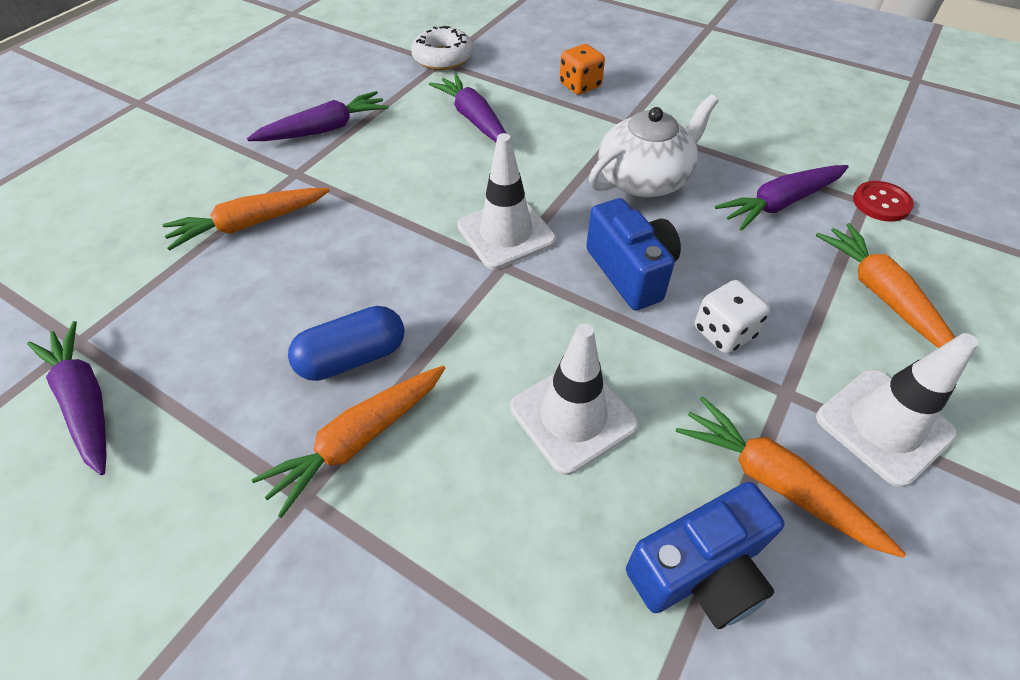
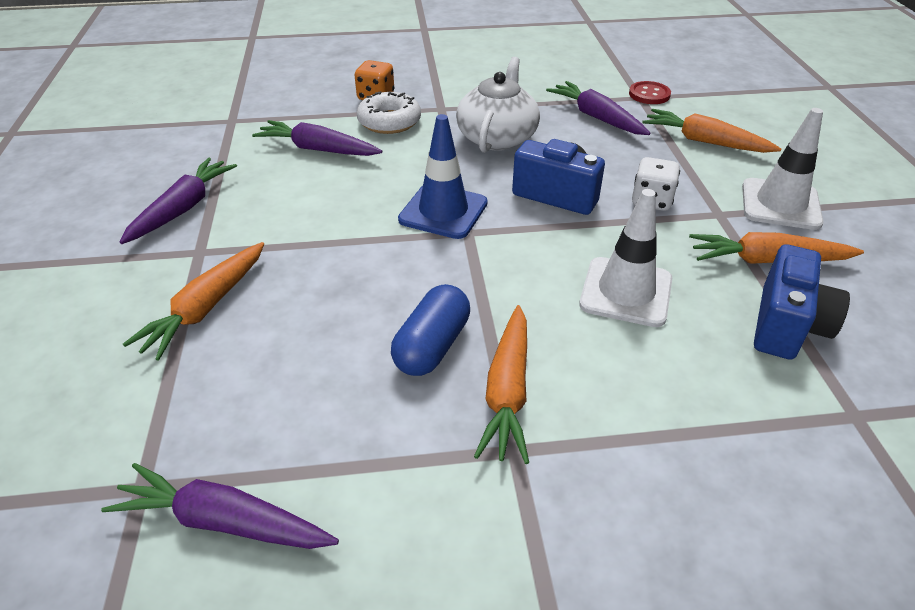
camera: 40 degrees left, 10 degrees down
white donut [411,26,473,70] -> white donut moved to [357,91,421,134]
white traffic cone [458,133,556,269] -> blue traffic cone [398,114,488,239]
purple carrot [715,165,849,231] -> purple carrot turned 120 degrees clockwise [546,81,650,135]

